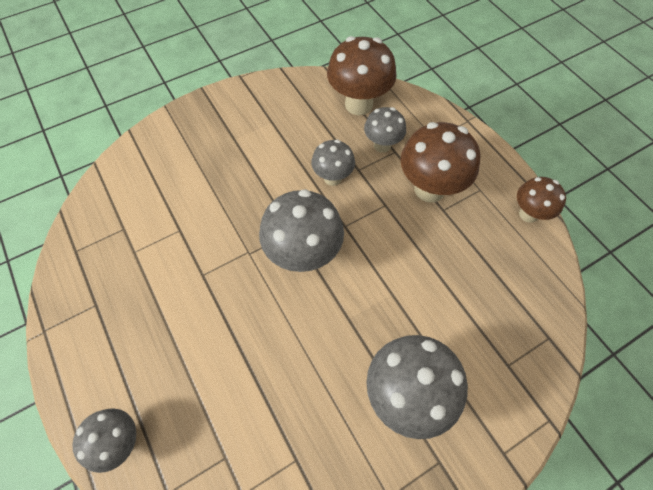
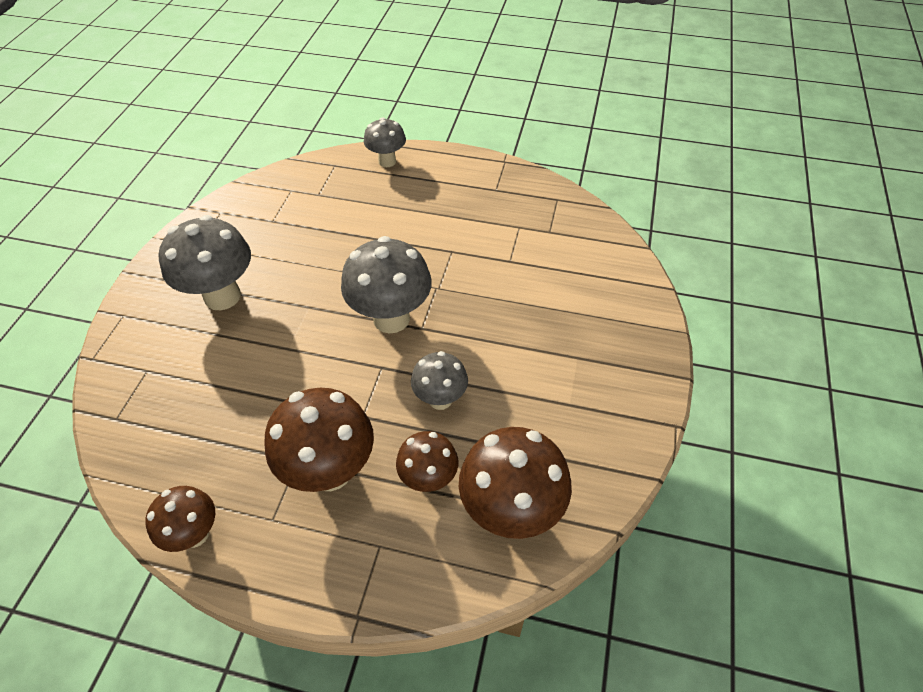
camera: 135 degrees right, 10 degrees down
grey mushroom [364,107,406,153] -> brown mushroom [396,431,458,492]

